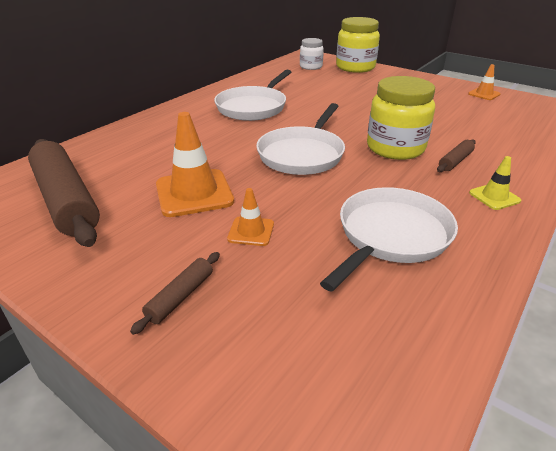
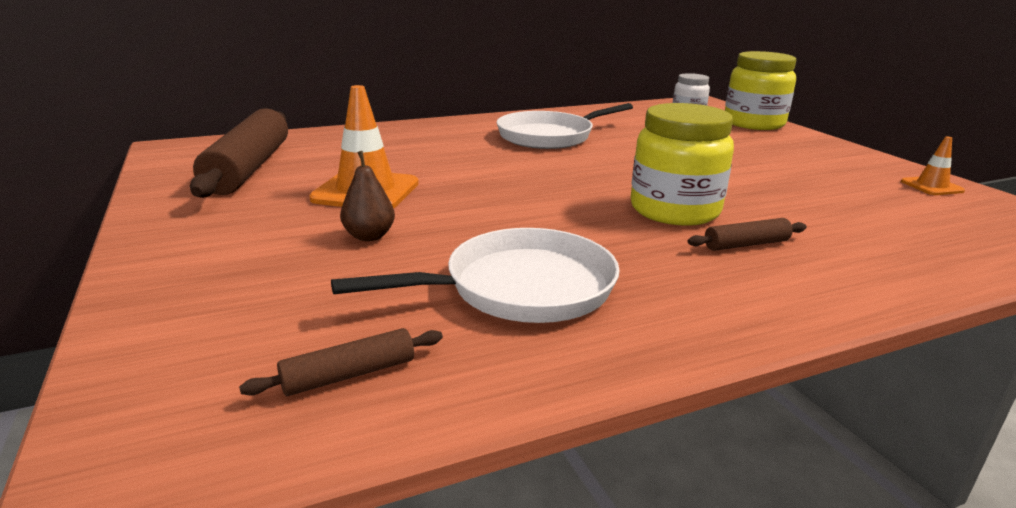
camera: 30 degrees right, 10 degrees down
brown rolling pin [130,252,220,335] -> brown rolling pin moved to [239,328,443,396]
orange traffic cone [227,188,274,246] -> brown pear [340,151,395,241]
white pan [256,103,345,175] -> none
yellow traffic cone [469,156,521,210] -> none

